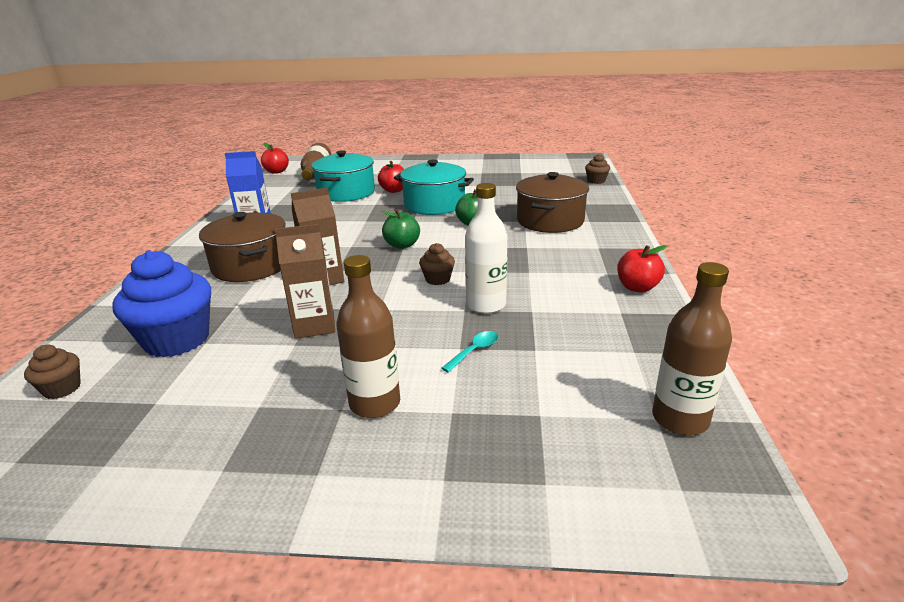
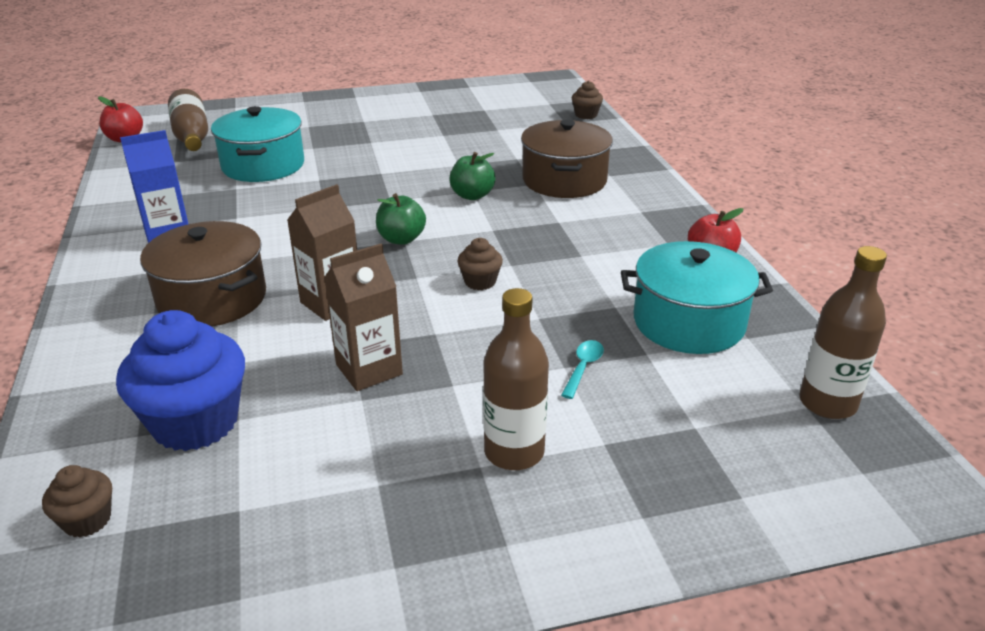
camera: 20 degrees left, 5 degrees up
red apple [378,161,404,193] -> none
turquoise pot [394,160,474,215] -> turquoise pot moved to [621,241,773,354]
white bottle [465,183,507,314] -> none

